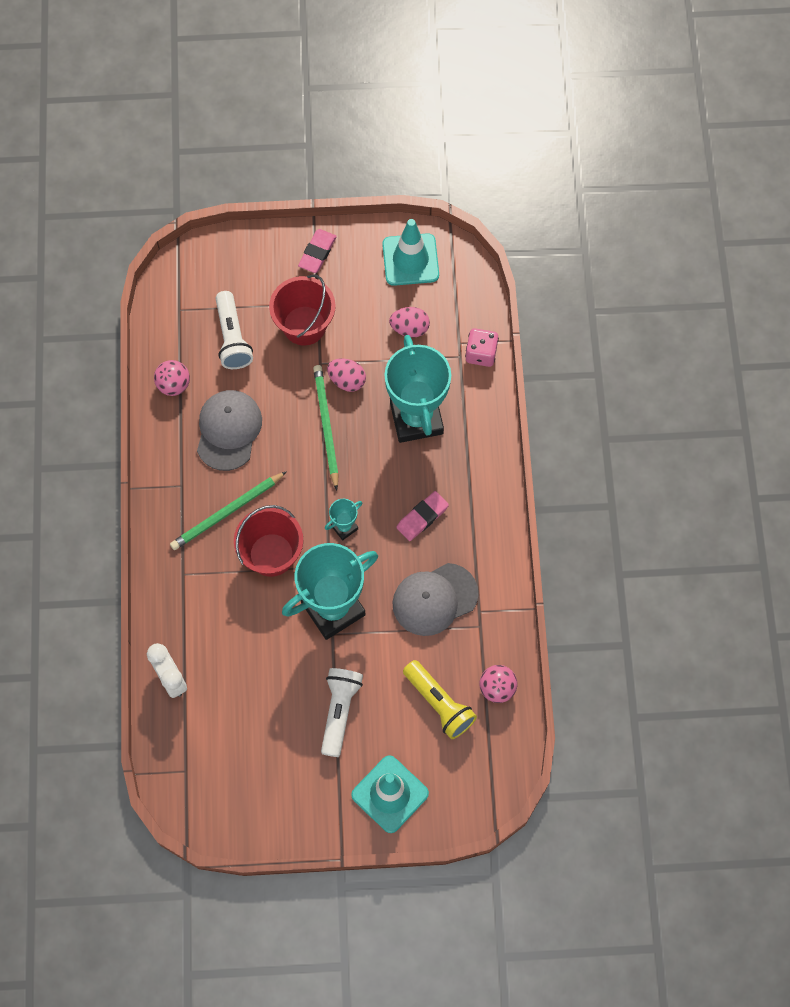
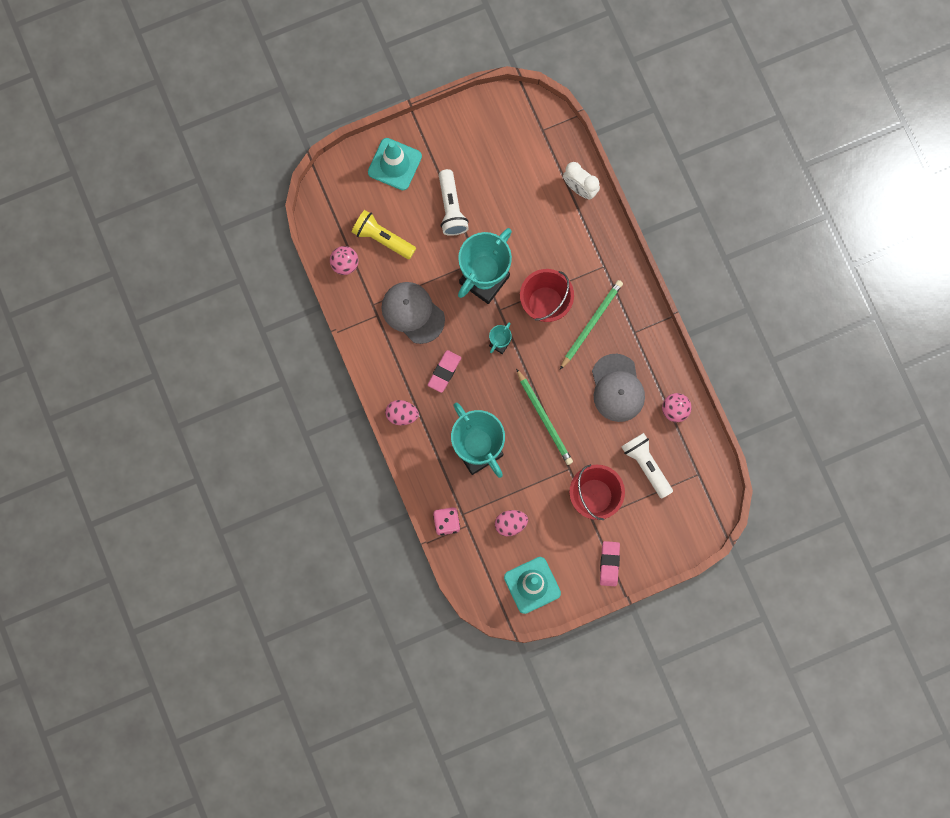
camera: 160 degrees right, 10 degrees up
pink egg [327,358,366,392] -> pink egg moved to [385,400,419,425]
grey cap [392,563,478,636] -> grey cap turned 90 degrees counterclockwise [382,282,445,344]

